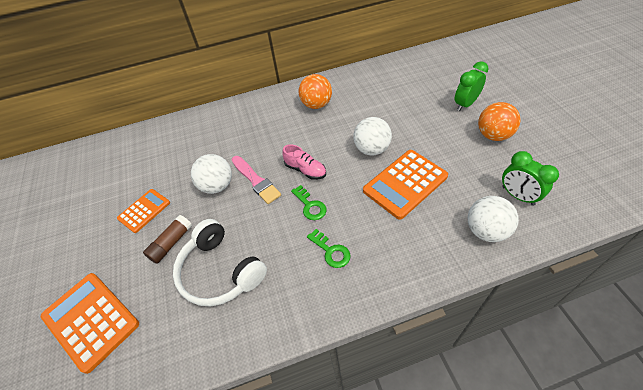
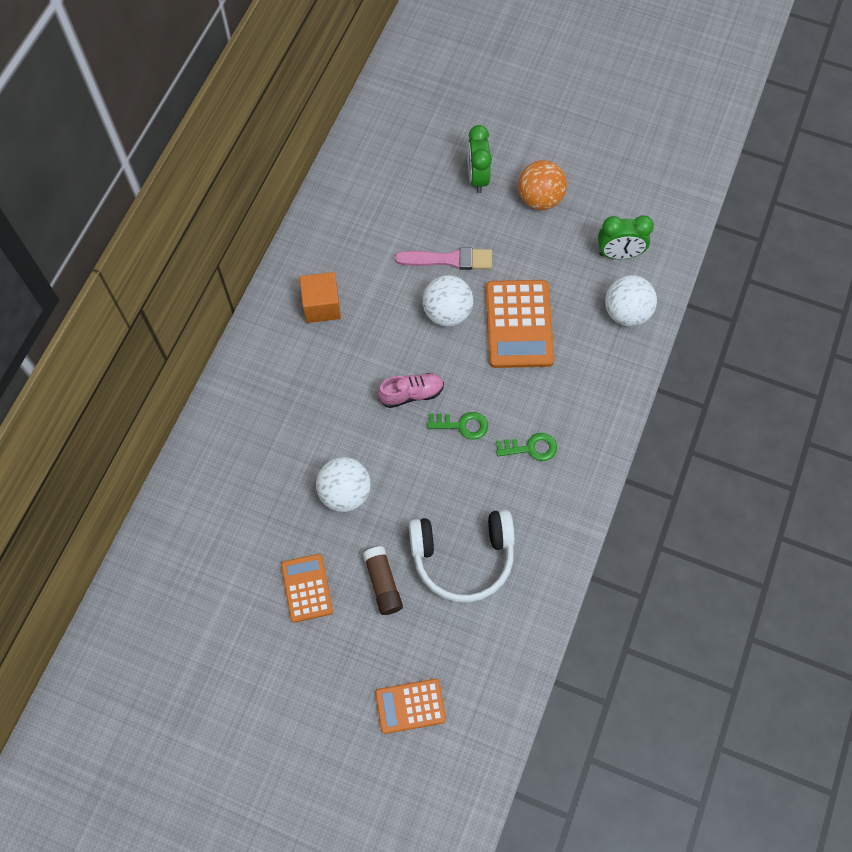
camera: 55 degrees left, 15 degrees up
orange calculator [41,273,139,374] -> orange calculator [375,679,446,734], size x0.60
pink brush [231,156,281,204] -> pink brush moved to [395,247,492,270]
orange ball [298,74,332,109] -> orange cube [300,272,341,323]

